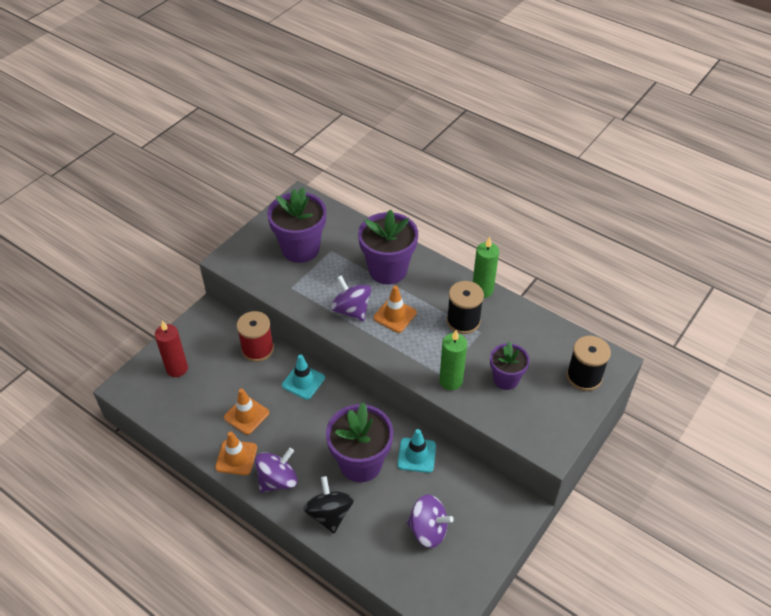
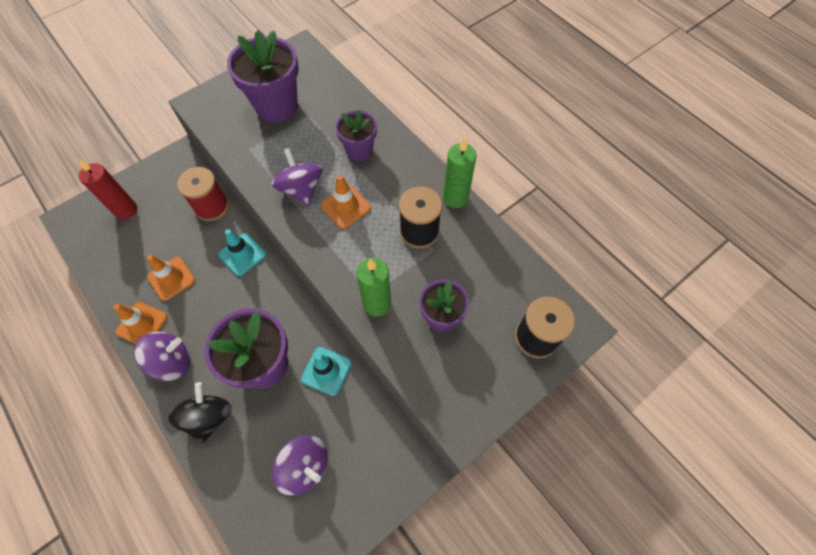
camera: 15 degrees right, 15 degrees up
purple flower pot [358,210,418,284] -> purple flower pot [335,110,377,161], size x0.60

